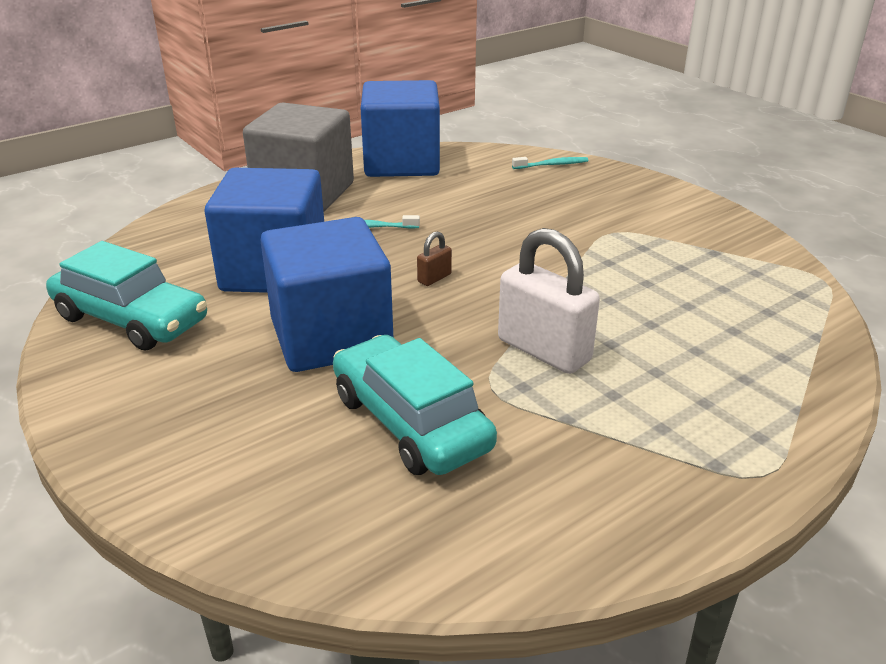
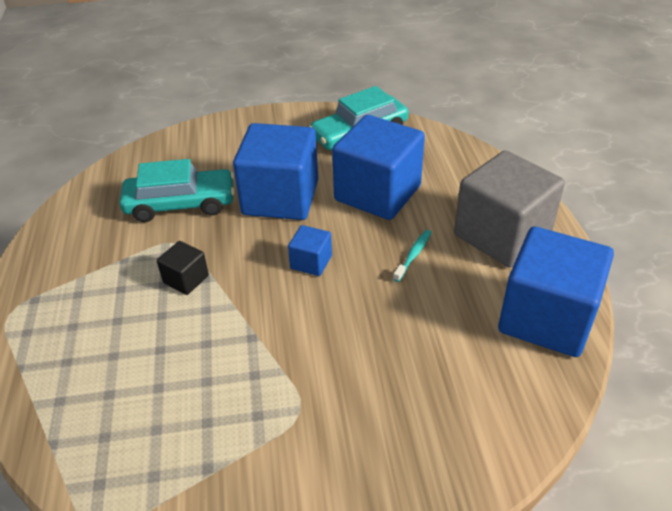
camera: 120 degrees right, 10 degrees up
brown padlock [417,231,452,286] -> blue cube [288,225,332,276]
white padlock [498,228,600,374] -> black cube [157,241,209,295]
turquoise toothbrush [512,157,588,169] -> none

